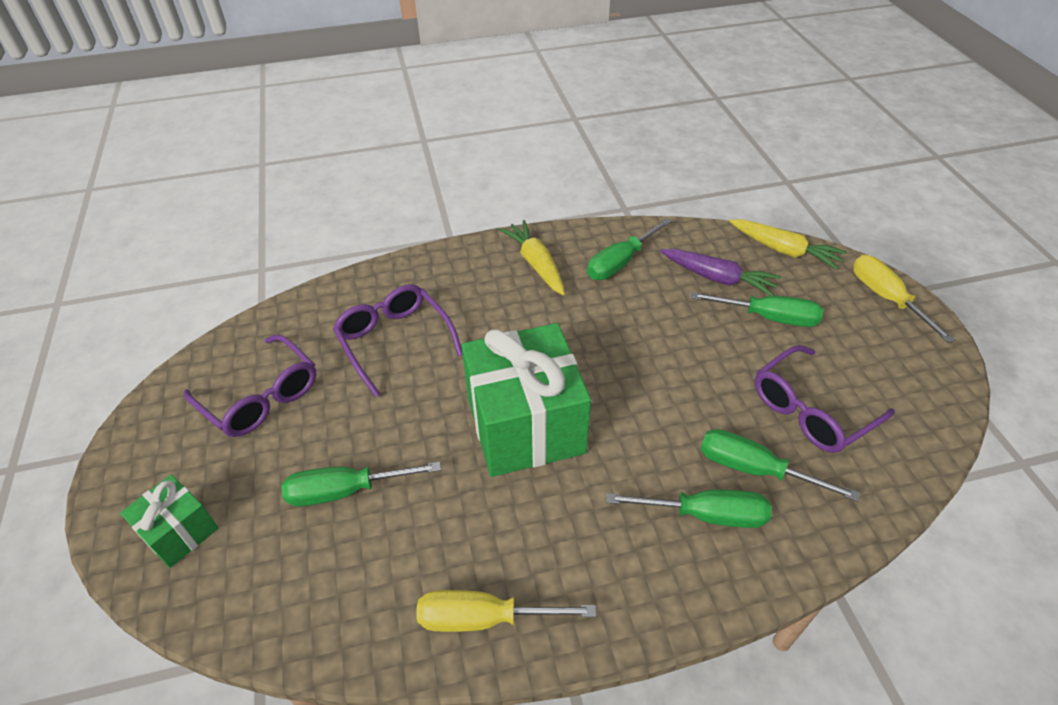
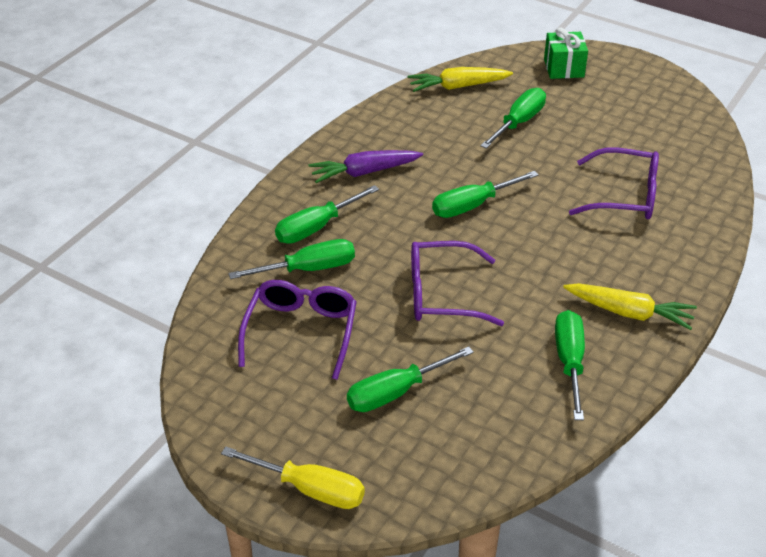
camera: 135 degrees right, 5 degrees down
purple glasses [184,334,317,437] -> purple glasses moved to [411,241,504,326]
yellow screwdriver [416,590,596,632] -> none
green gift [461,323,591,477] -> green screwdriver [432,171,539,218]
purple carrot [660,249,781,296] -> purple carrot moved to [308,150,423,183]
yellow carrot [729,219,847,270] -> yellow carrot moved to [408,67,513,92]

